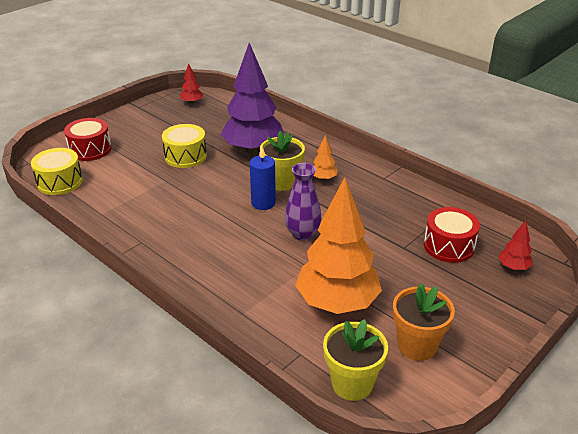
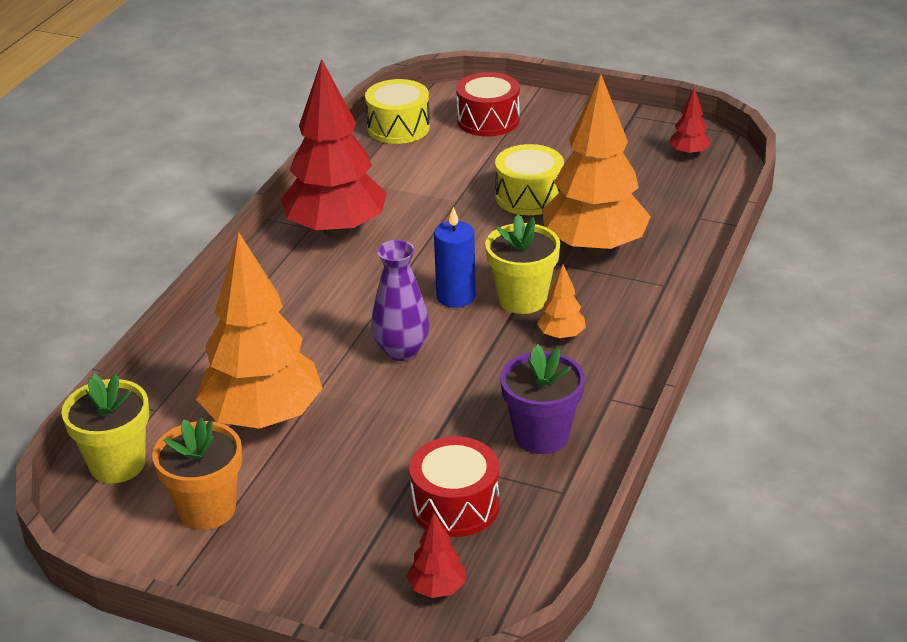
camera: 70 degrees right, 0 degrees up
purple tree [220,43,284,154] -> orange tree [542,74,651,256]
none -> red tree [281,59,387,238]
none -> purple flower pot [500,344,585,454]

